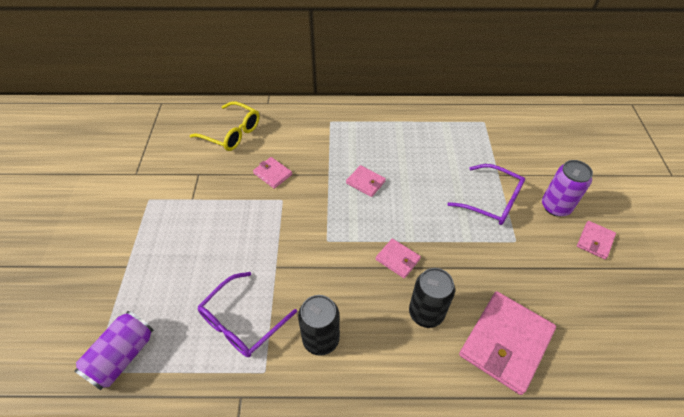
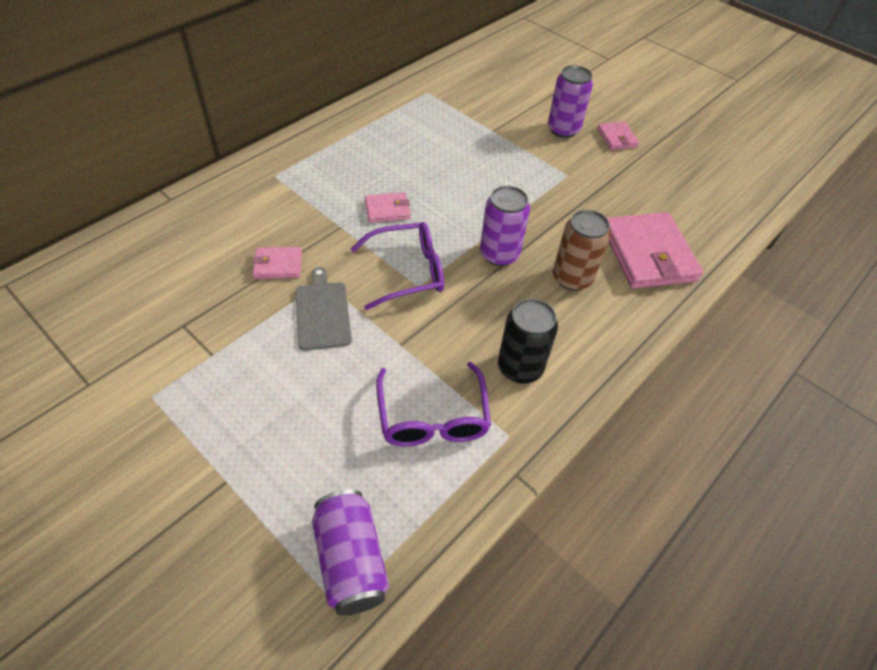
camera: 50 degrees left, 0 degrees up
yellow glasses [190,101,260,151] -> none
pink wallet [376,238,421,279] -> purple can [480,186,530,266]
black can [409,268,455,328] -> brown can [553,209,611,291]
purple glasses [447,164,525,225] -> purple glasses moved to [351,222,444,310]
none -> grey cutting board [295,267,352,351]

